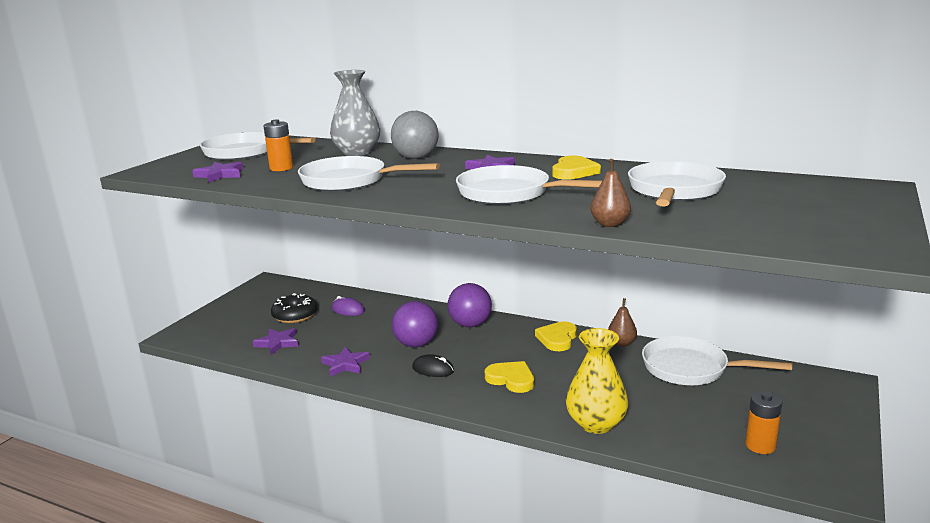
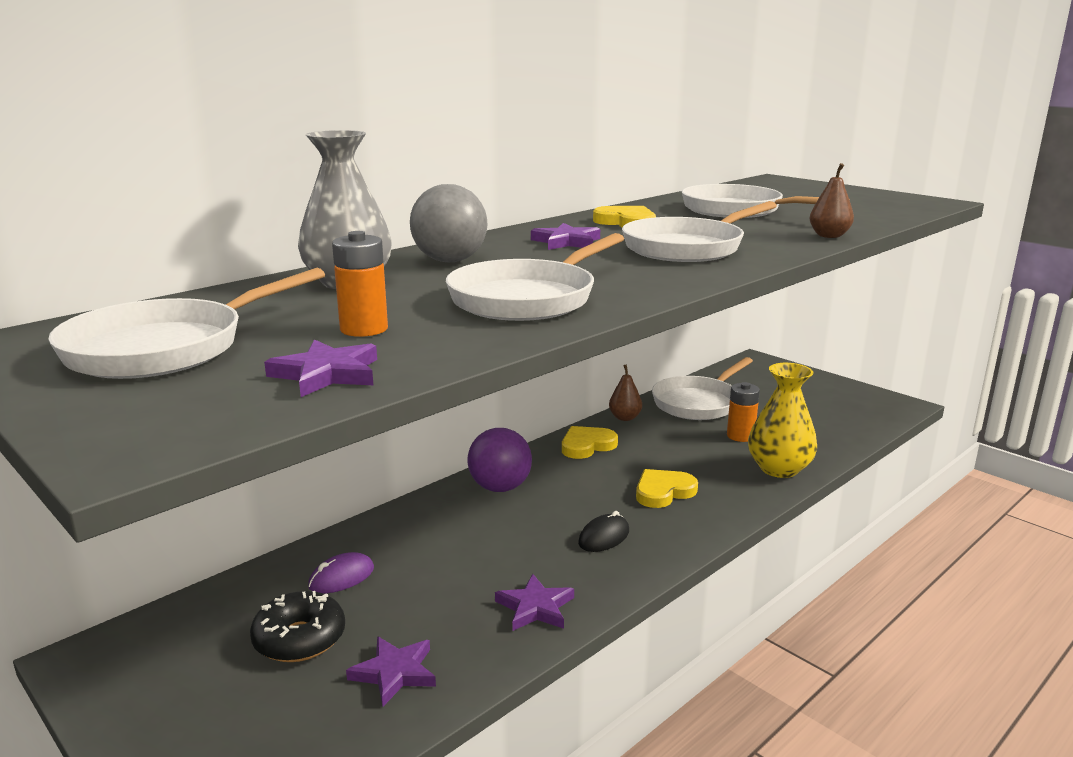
camera: 70 degrees left, 0 degrees up
purple ball [392,301,438,347] -> none
yellow heart [535,321,577,351] -> yellow heart turned 105 degrees clockwise [562,426,618,459]
orange battery [745,391,783,454] -> orange battery moved to [727,382,760,442]

